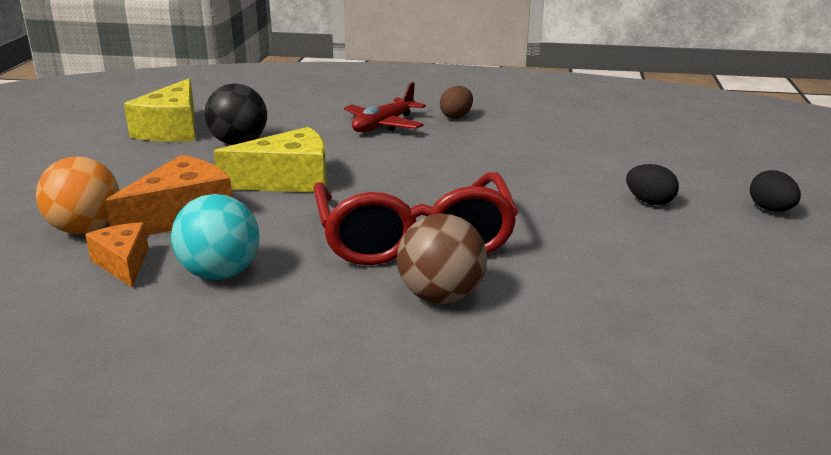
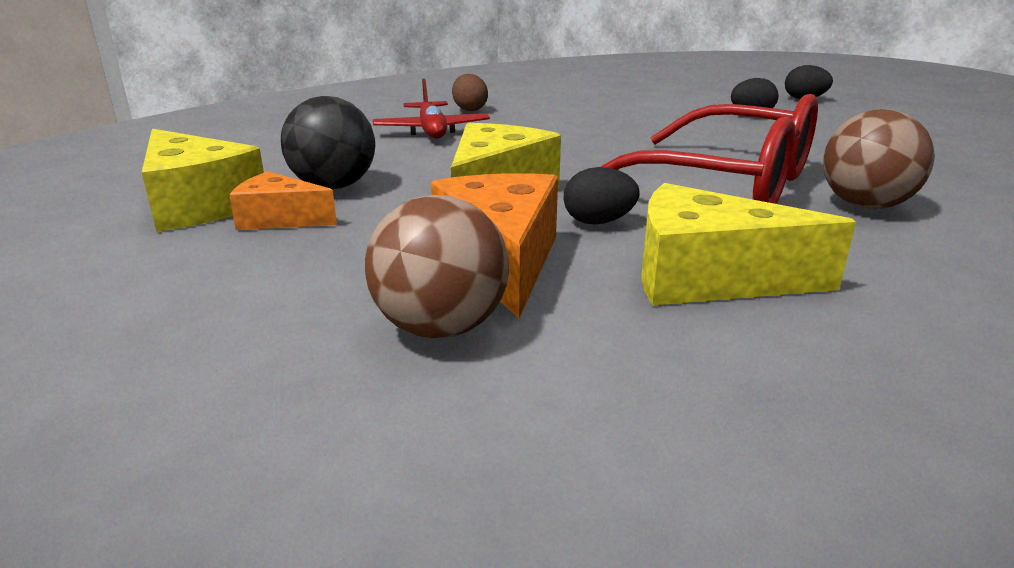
camera: 50 degrees left, 0 degrees up
orange ball [36,156,119,234] -> brown ball [365,195,509,338]
orange cheese [85,222,149,287] -> orange cheese moved to [229,171,337,230]
turquoise ball [171,194,259,280] -> yellow cheese [641,183,856,305]
none -> black egg [564,167,639,224]

